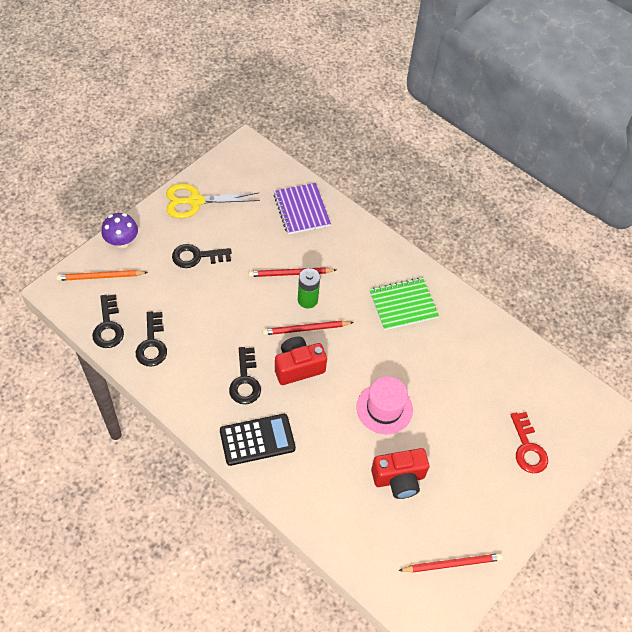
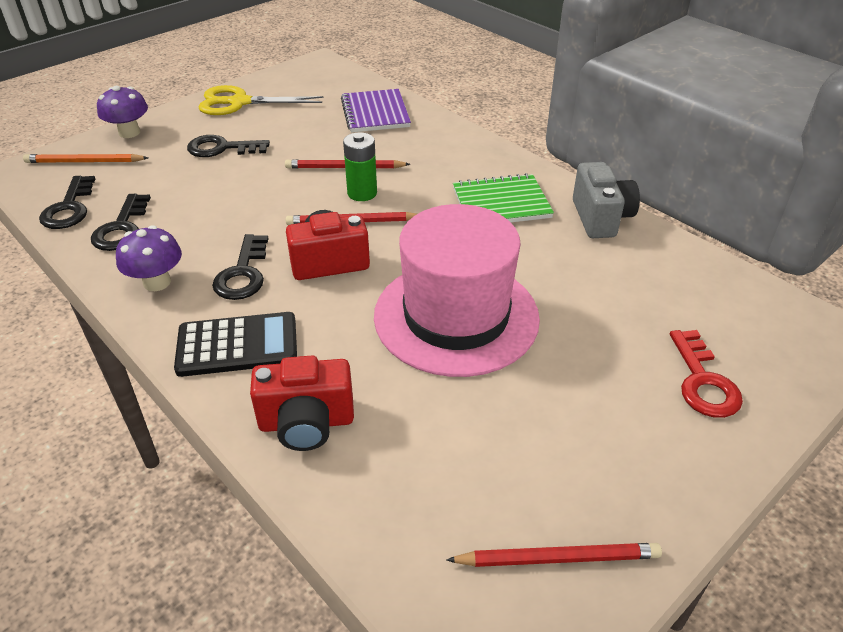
camera: 10 degrees right, 15 degrees down
pink hat [356,376,413,434] -> pink hat [374,204,540,377], size x1.77
red camera [371,448,429,499] -> red camera moved to [250,356,354,451]
none -> purple mushroom [116,225,182,291]
none -> grey camera [573,162,640,238]

